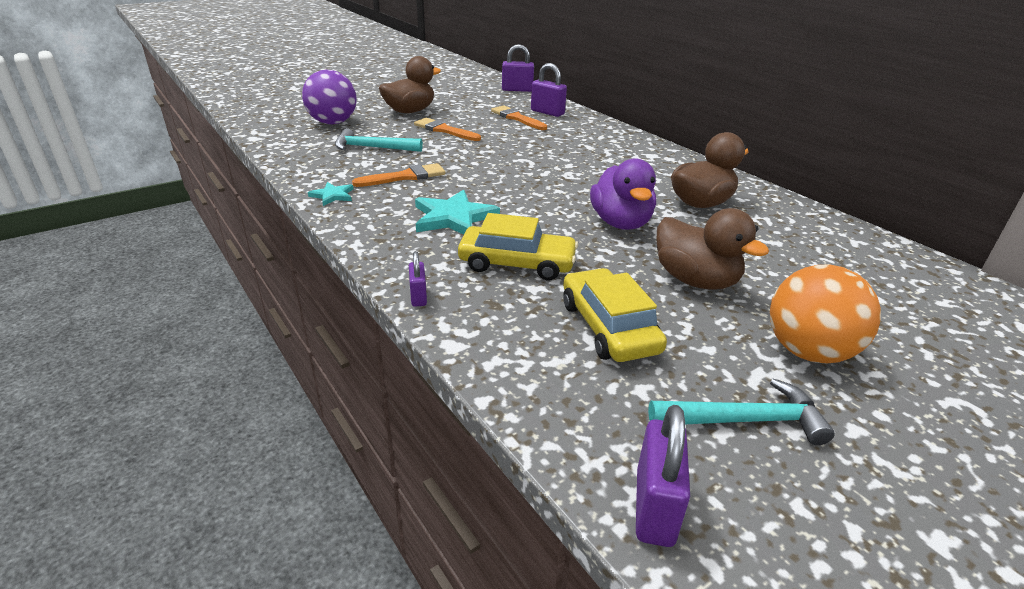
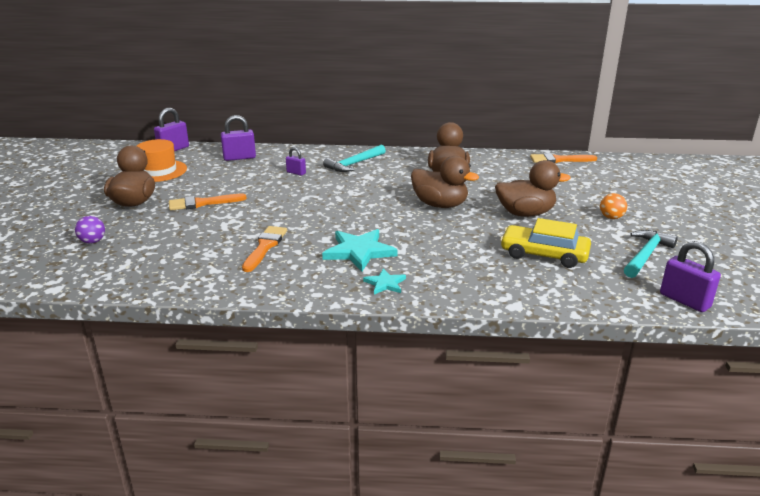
camera: 50 degrees left, 5 degrees down
purple ball [302,70,356,124] -> purple ball [75,216,105,244], size x0.49
turquoise star [308,182,353,206] -> turquoise star moved to [363,268,406,295]
turquoise hammer [335,128,423,152] -> turquoise hammer moved to [323,145,386,172]
purple padlock [409,251,427,307] -> purple padlock moved to [286,147,306,176]
yellow car [458,213,578,280] -> none
orange brush [491,105,547,130] -> orange brush moved to [530,153,597,163]
purple duck [590,158,656,230] -> brown duck [411,156,479,208]
orange ball [770,265,881,364] -> orange ball [600,193,627,219], size x0.49
none -> orange hat [137,139,187,182]

